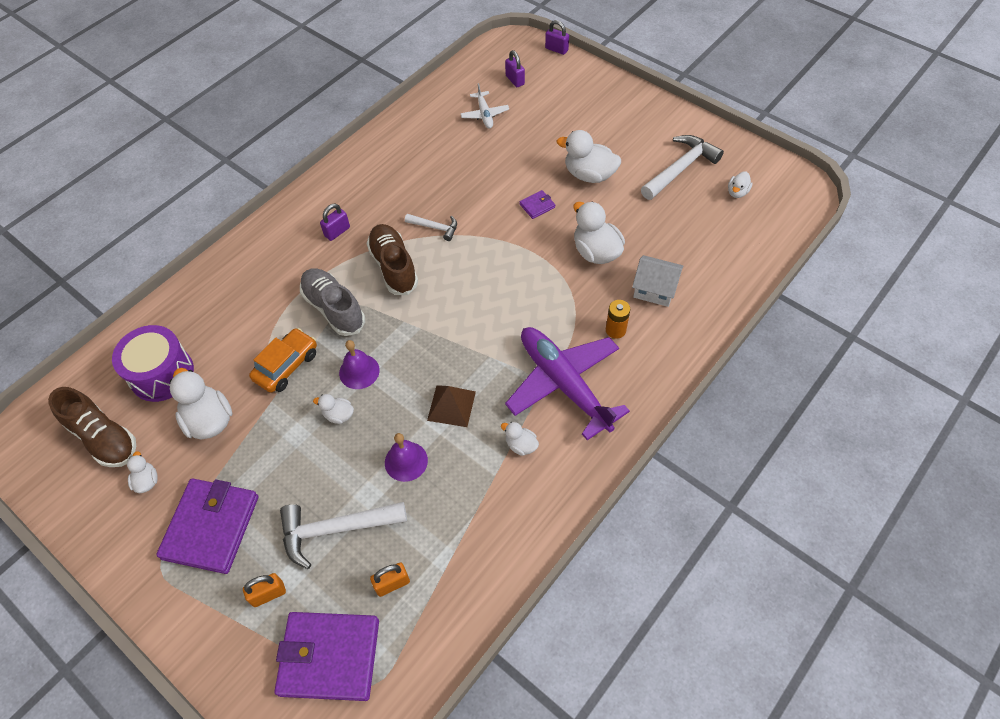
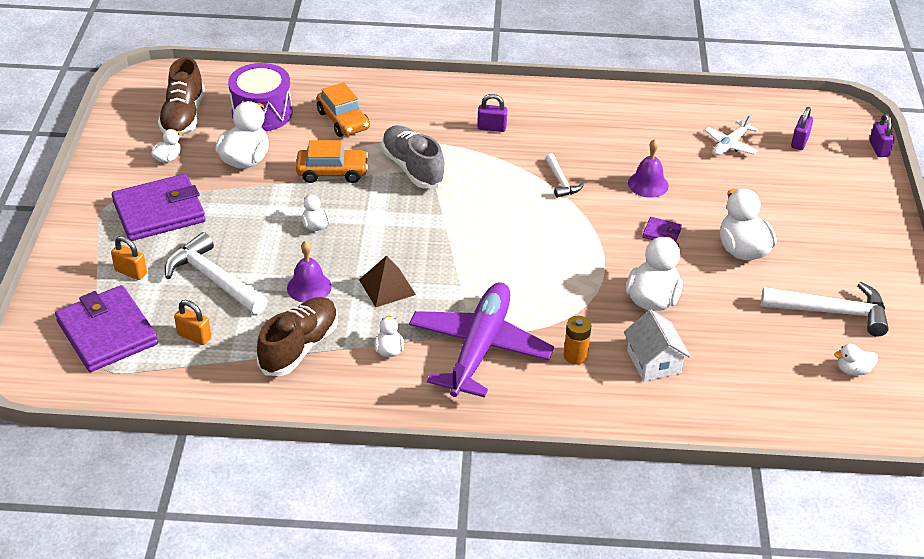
camera: 50 degrees right, 15 degrees down
grey shoe [300,269,365,336] -> grey shoe turned 45 degrees counterclockwise [381,125,446,189]
purple bell [339,340,380,389] -> purple bell moved to [628,139,669,198]
brown shoe [366,224,418,295] -> brown shoe moved to [257,297,338,376]
none -> orange car [317,82,370,137]

